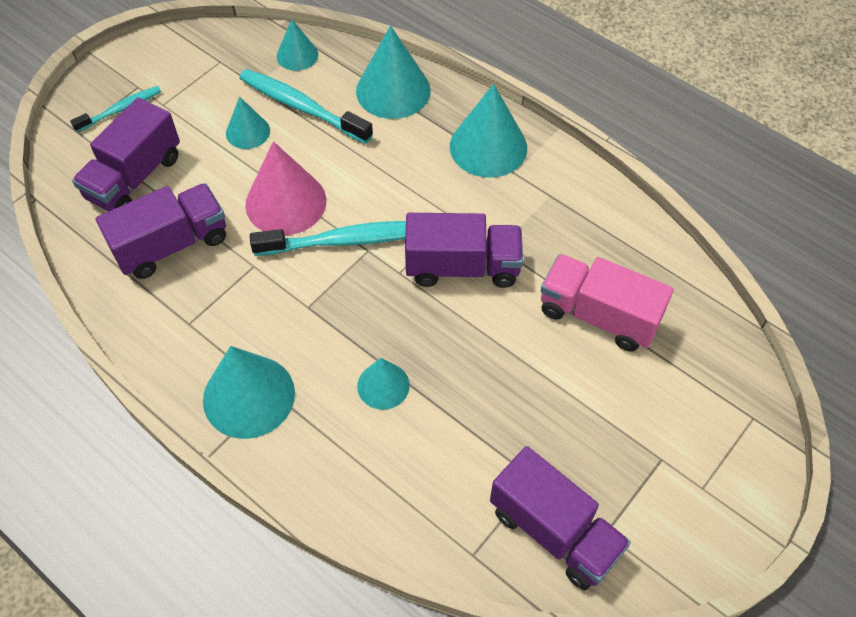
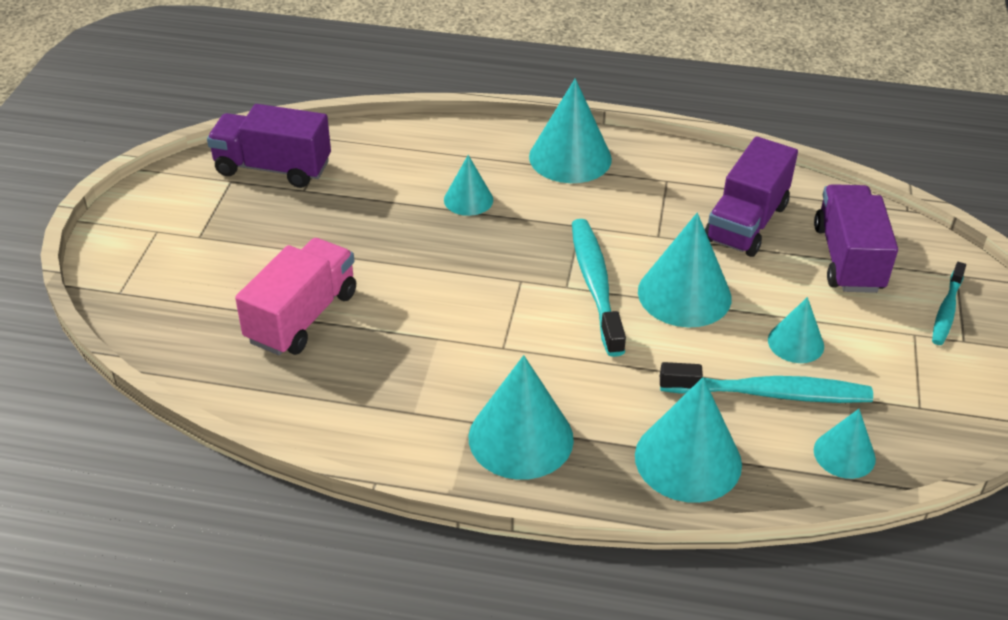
camera: 150 degrees right, 15 degrees down
pink cone [245,141,326,235] -> turquoise cone [638,213,732,327]
turquoise toothbrush [250,221,406,256] -> turquoise toothbrush turned 120 degrees clockwise [572,219,626,357]
purple truck [405,213,523,288] -> none
pink truck [541,254,674,352] -> pink truck turned 60 degrees counterclockwise [235,238,356,355]

